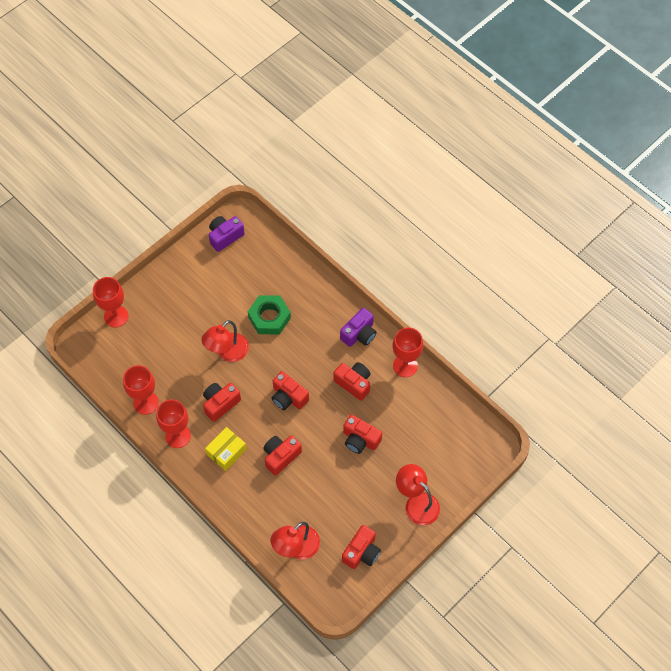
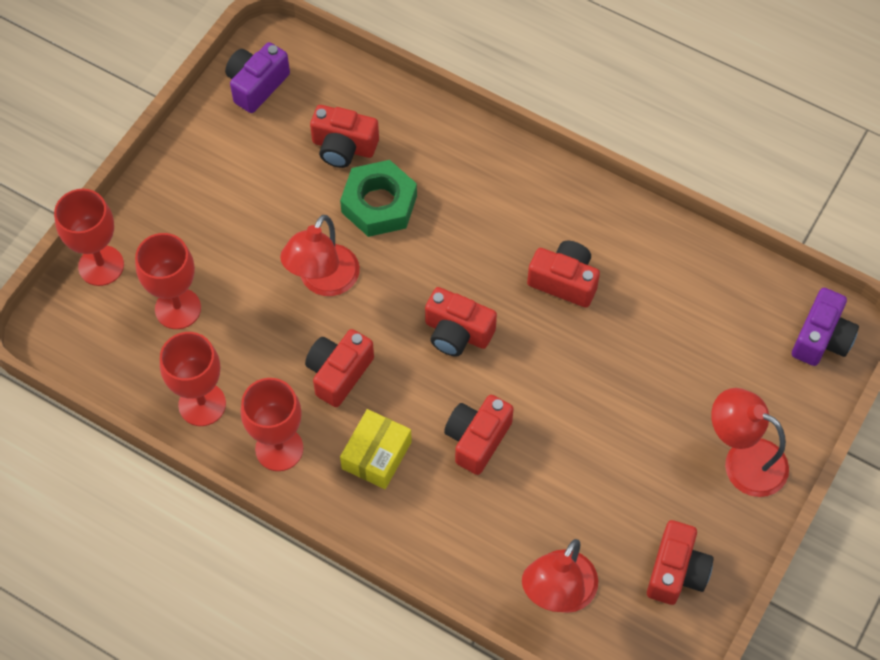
camera: 15 degrees left, 0 degrees up
purple camera [340,308,377,347] -> purple camera moved to [792,288,859,366]
red camera [343,415,382,454] -> red camera moved to [310,105,379,168]
red goblet [393,327,423,377] -> red goblet moved to [135,233,201,329]

